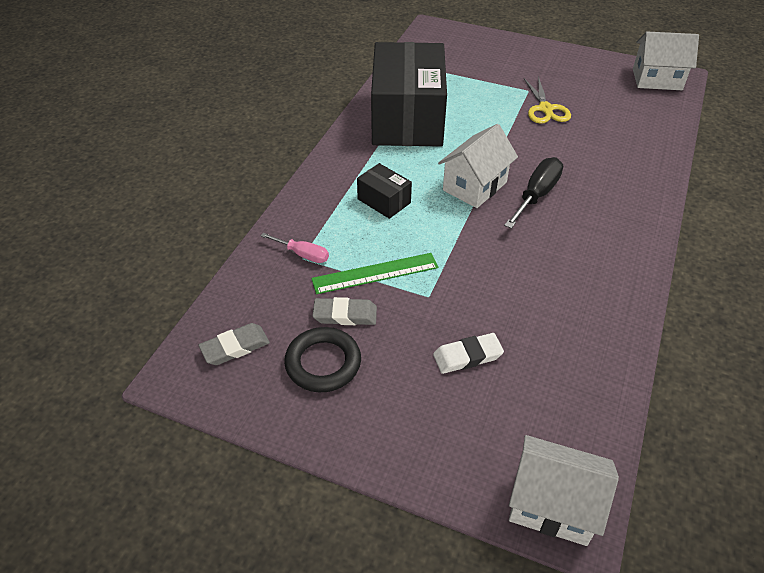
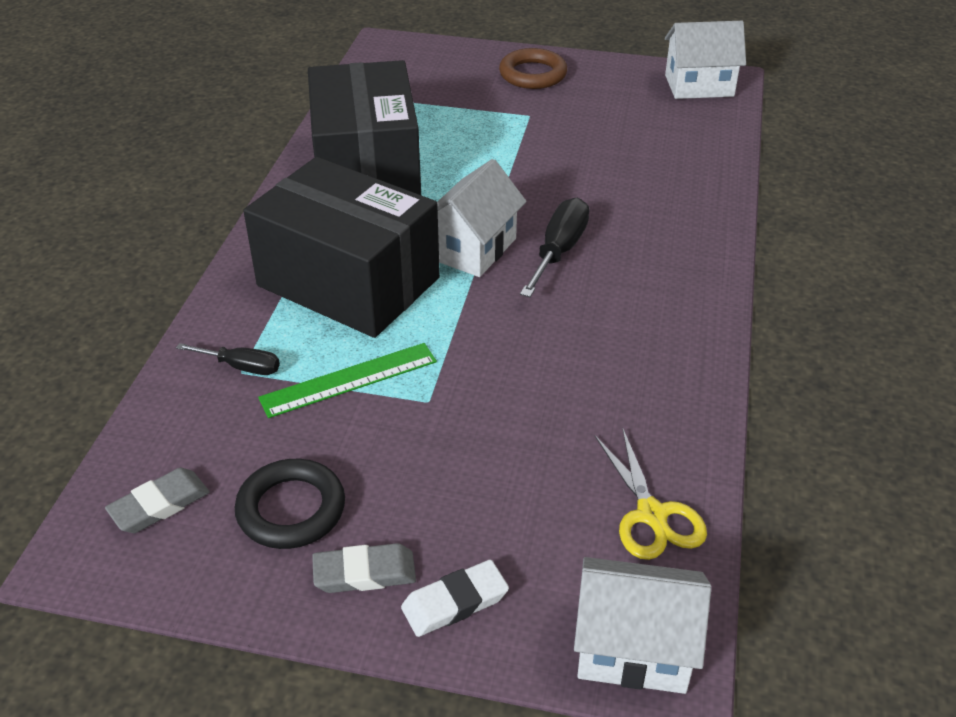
camera: 10 degrees left, 5 degrees down
pink screwdriver [261,233,329,263] -> black screwdriver [176,343,280,375]
grey eraser [312,297,377,325] -> grey eraser moved to [312,543,416,593]
black box [357,163,412,219] -> black box [243,157,440,338], size x2.39
white eraser [433,333,504,374] -> white eraser moved to [401,560,509,637]
yellow scissors [524,76,571,124] -> yellow scissors moved to [595,428,707,560]
none -> brown ring [499,48,567,89]

